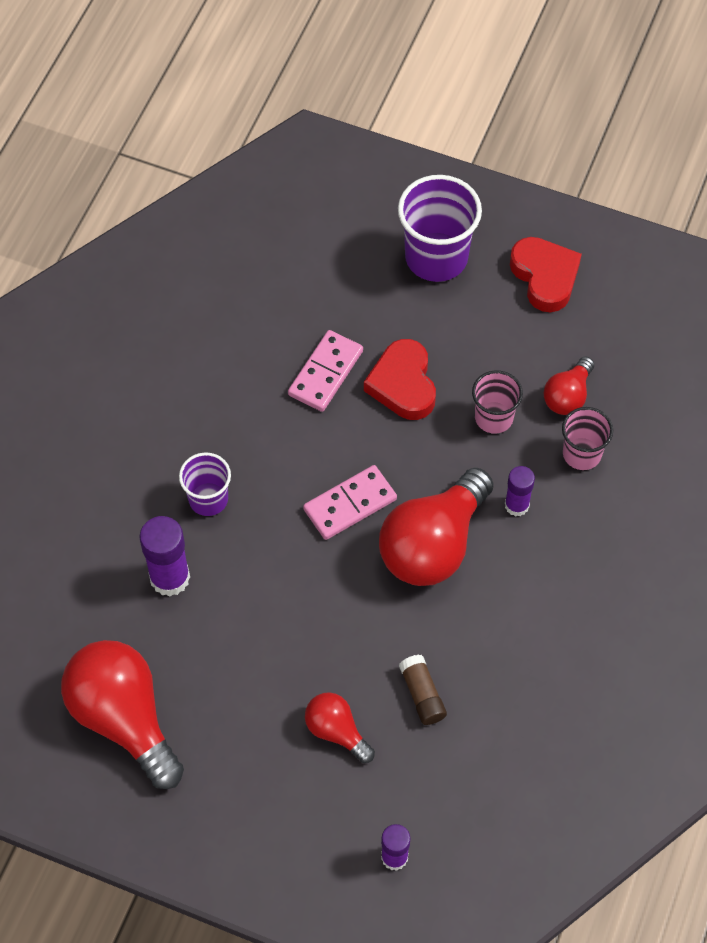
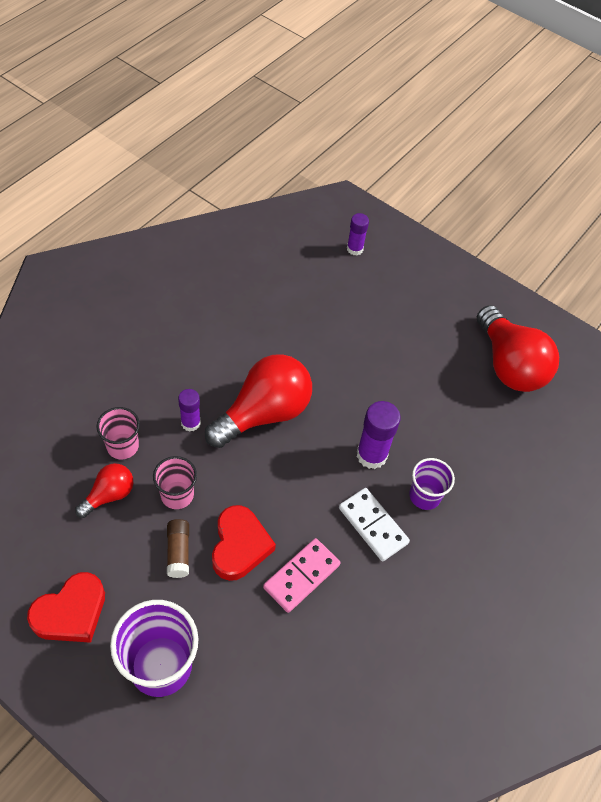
camera: 170 degrees left, 5 degrees down
purple glue stick [139,516,190,596] -> purple glue stick moved to [357,401,401,469]
pink domino [303,465,397,540] -> none
red light bulb [305,692,375,763] -> none
brown glue stick [399,654,447,725] -> brown glue stick moved to [167,519,189,578]
red heart [510,237,582,312] -> red heart turned 120 degrees counterclockwise [27,572,105,643]
none -> white domino [339,488,410,561]

